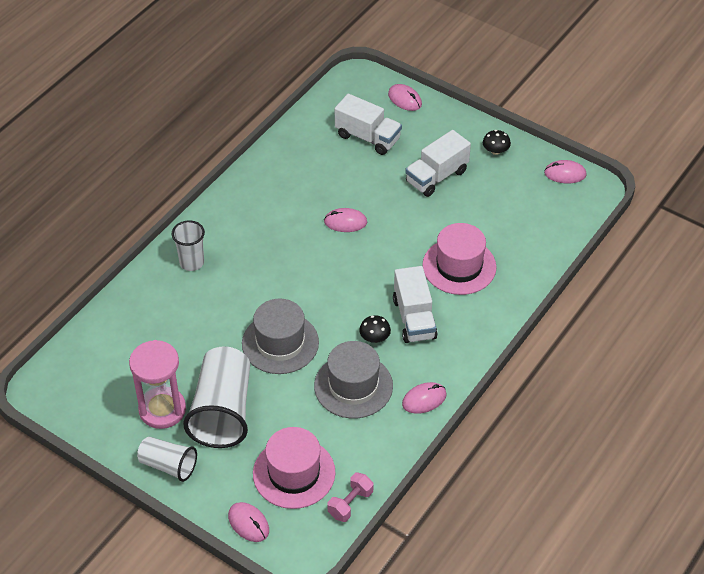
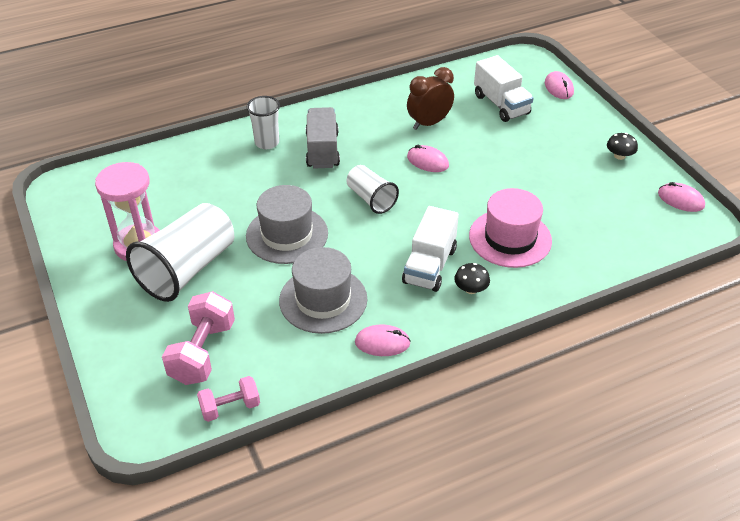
camera: 30 degrees right, 5 degrees down
white cup [137,437,197,482] -> white cup moved to [346,165,399,214]
pink mouse [228,502,269,542] -> none
pink hat [253,427,336,509] -> pink dumbbell [162,291,235,385]
black mushroom [359,315,391,343] -> black mushroom moved to [454,263,490,294]
white truck [405,130,471,197] -> none
none -> grey truck [306,107,340,169]
none -> brown clock [407,67,454,130]

